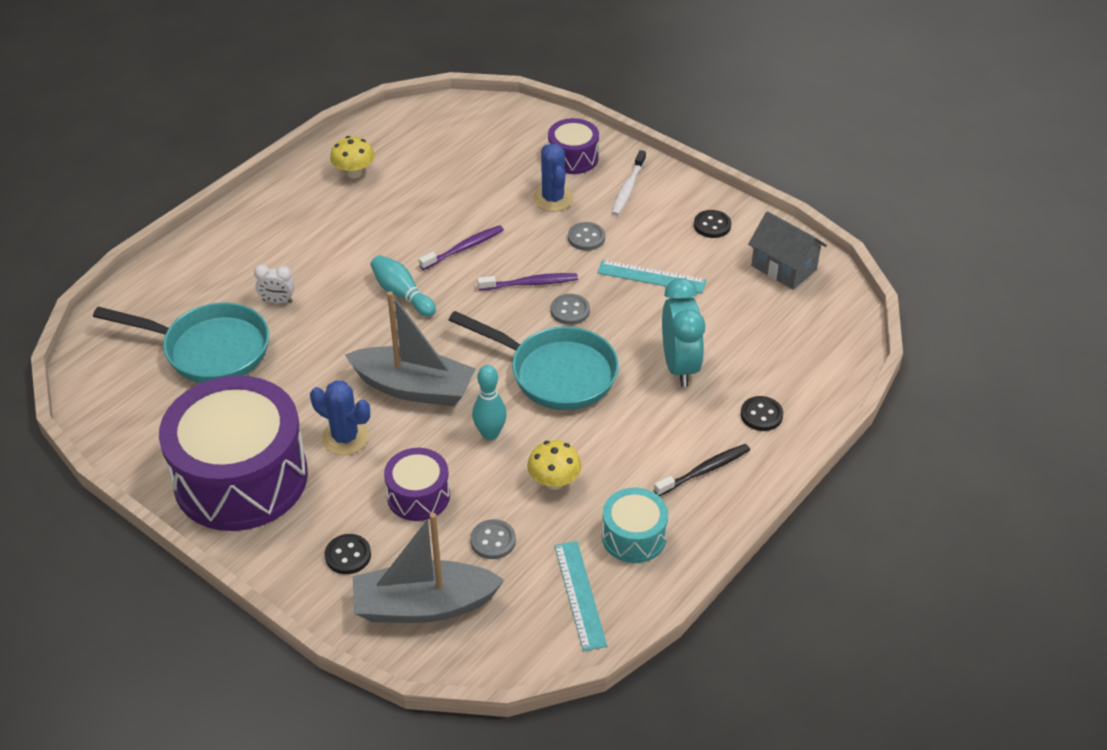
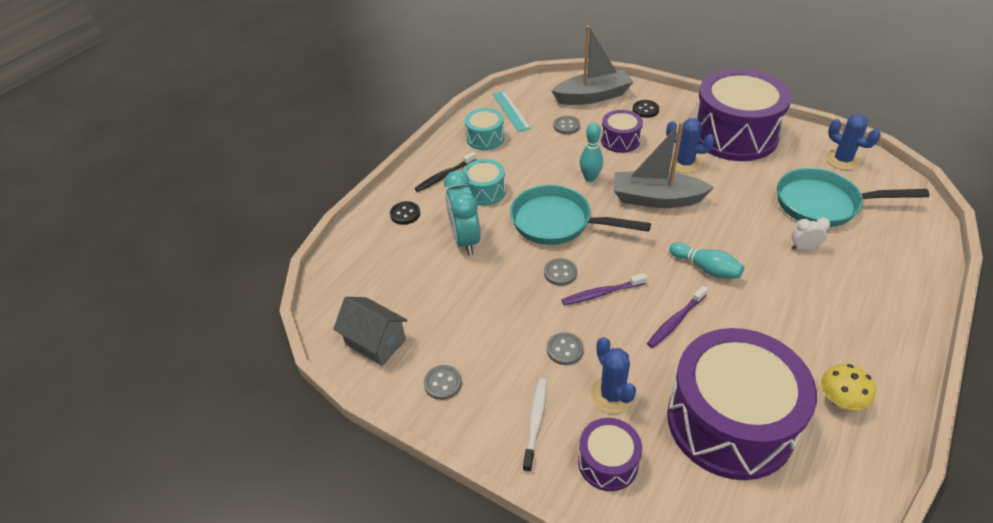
camera: 175 degrees right, 0 degrees up
yellow mushroom [527,440,582,490] -> none
turquoise ruler [597,260,707,293] -> none
black button [694,210,731,238] -> grey button [424,365,462,400]
none -> turquoise drum [462,159,506,206]
none -> purple drum [667,328,817,480]
none -> blue cactus [826,114,881,170]

